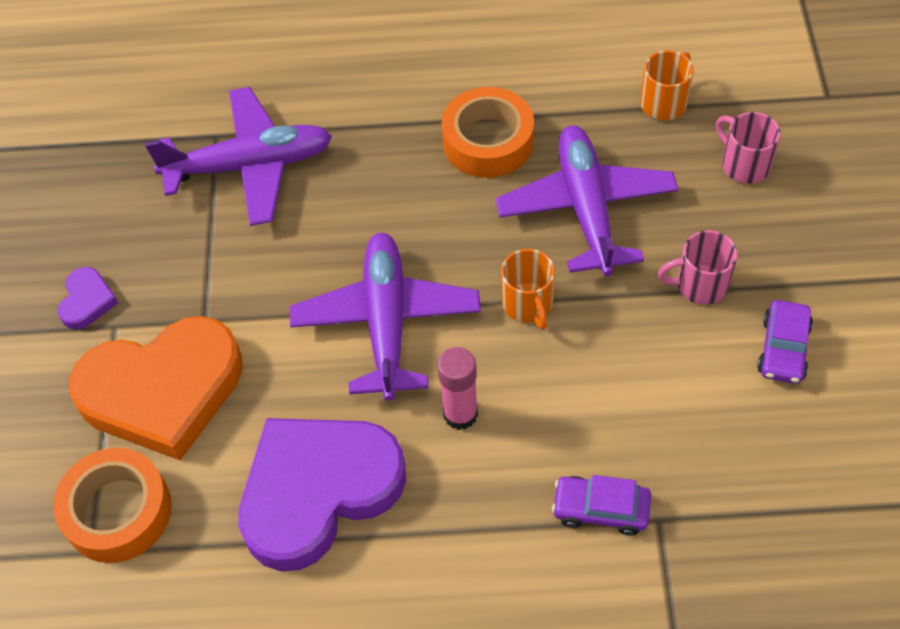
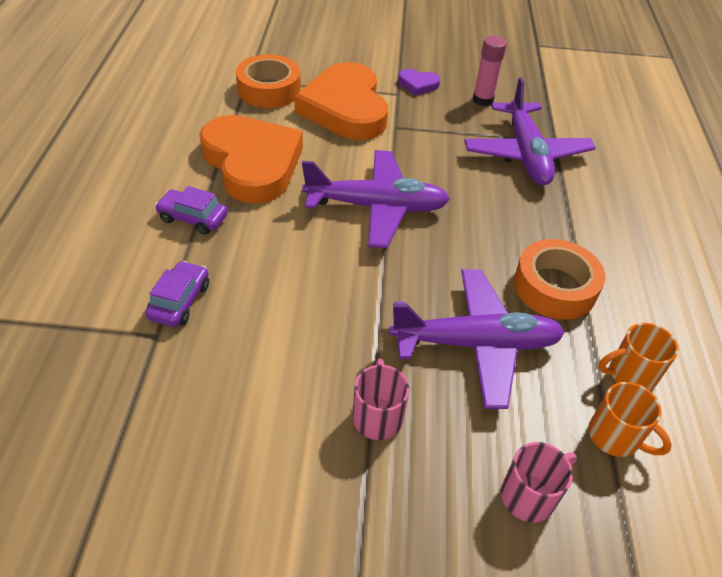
camera: 90 degrees right, 10 degrees down
purple heart [238,418,406,571] -> orange heart [199,115,303,204]
pink glue stick [437,347,478,430] -> pink glue stick moved to [473,36,507,106]
orange mug [501,249,555,330] -> orange mug moved to [598,323,679,391]
purple car [757,300,813,384] -> purple car moved to [155,186,228,235]

